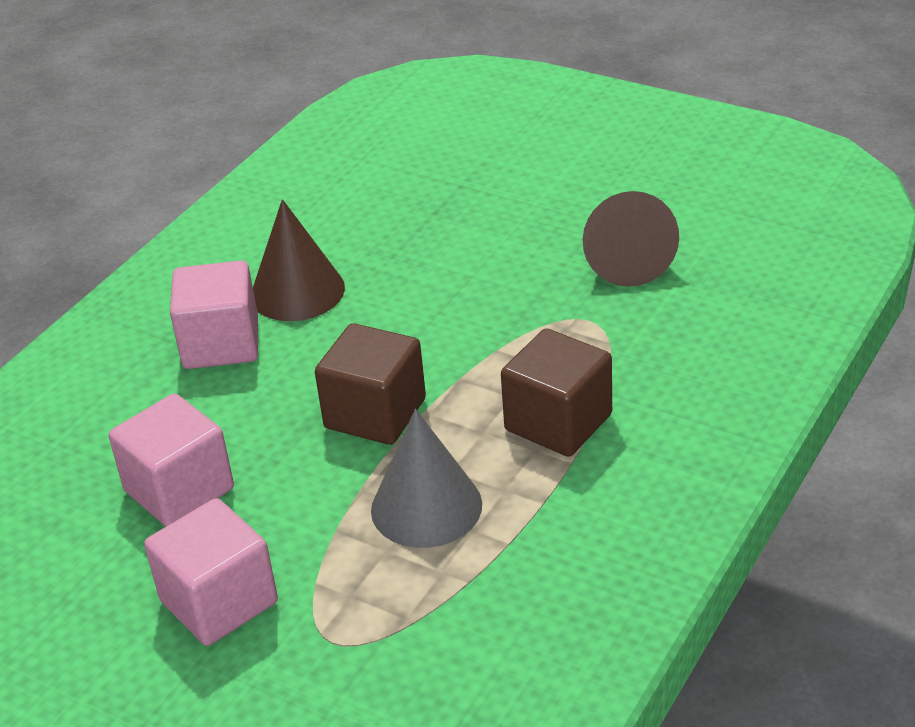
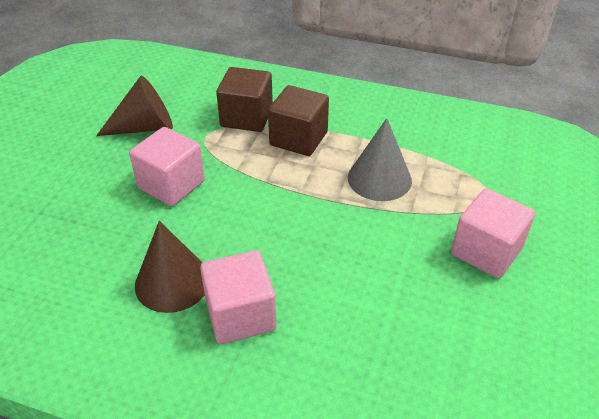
camera: 105 degrees left, 5 degrees up
pink cube [109,393,234,527] -> pink cube moved to [129,127,205,206]
brown cube [315,323,426,445] -> brown cube moved to [216,67,273,132]

